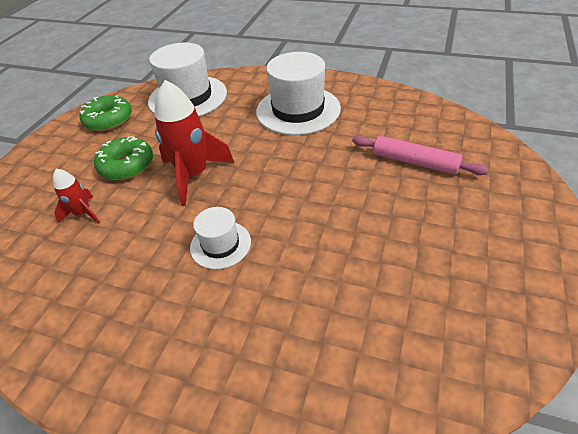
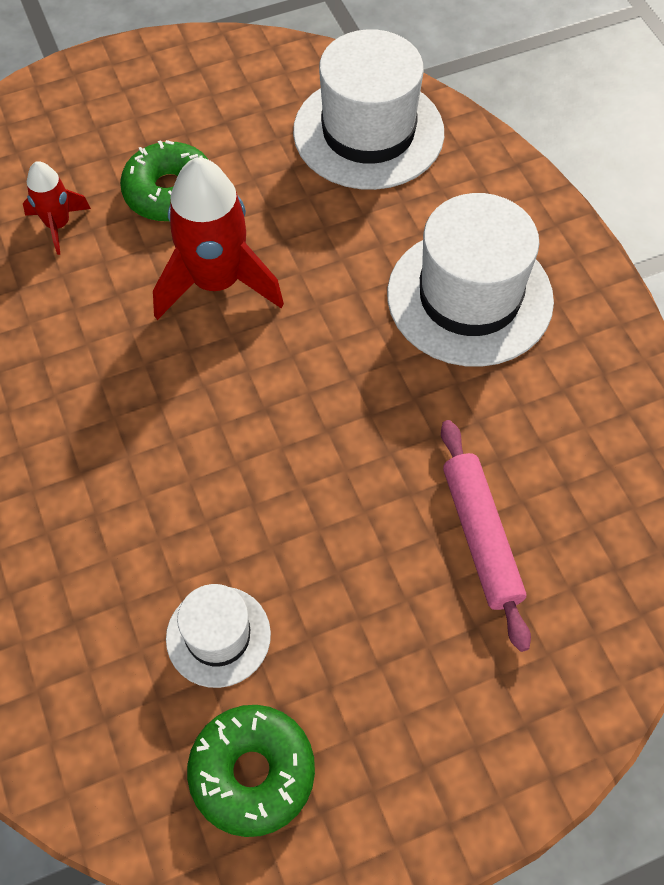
camera: 45 degrees right, 15 degrees up
green donut [80,95,132,131] -> green donut moved to [187,705,315,837]
white hat [190,207,251,269] -> white hat moved to [166,584,271,688]

